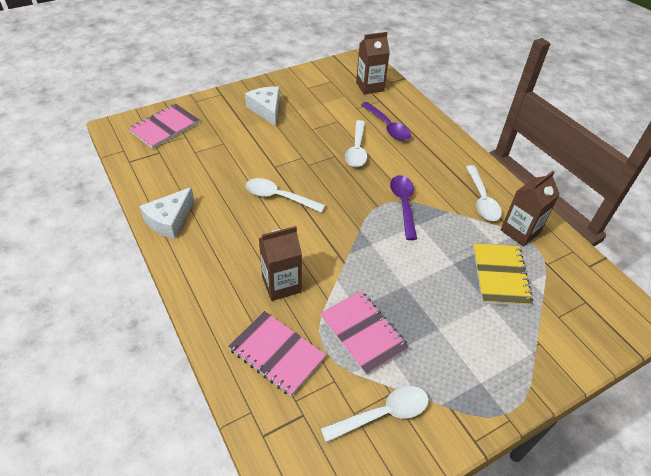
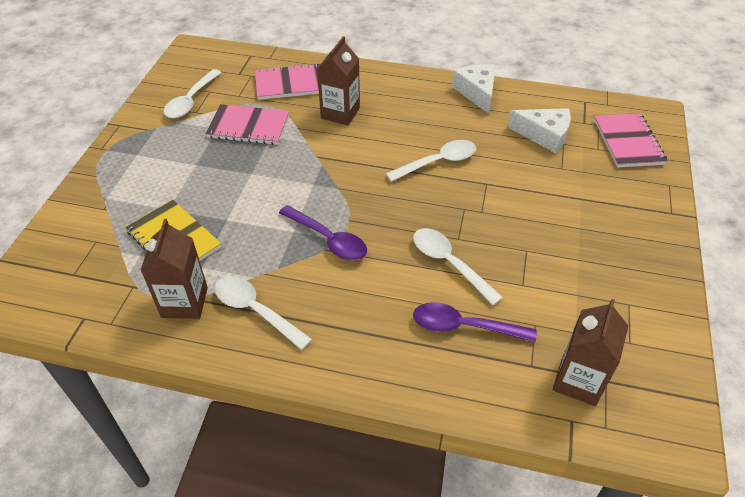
camera: 135 degrees right, 0 degrees up
white cheese [245,86,280,126] -> white cheese moved to [508,108,571,153]

